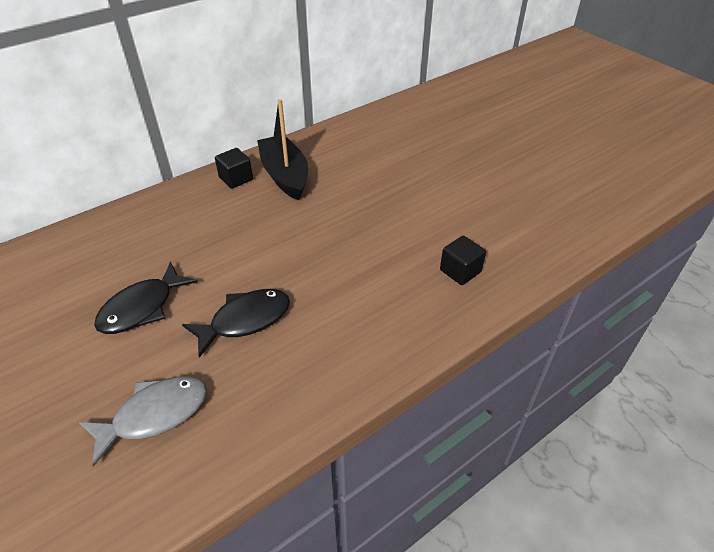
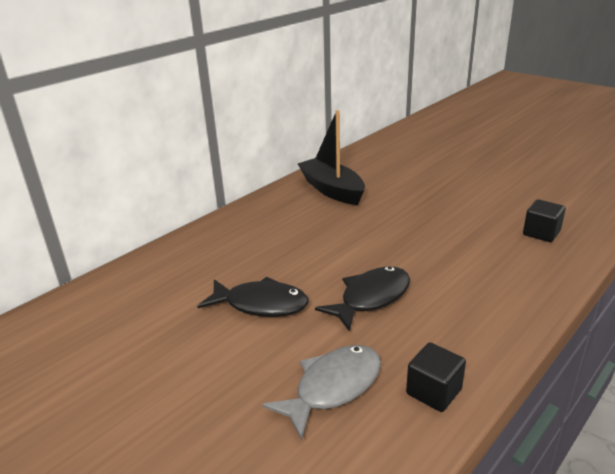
camera: 10 degrees left, 15 degrees down
black fish [94,262,198,334] -> black fish turned 105 degrees counterclockwise [197,277,309,317]
black cube [215,148,253,189] -> black cube moved to [406,342,466,412]

